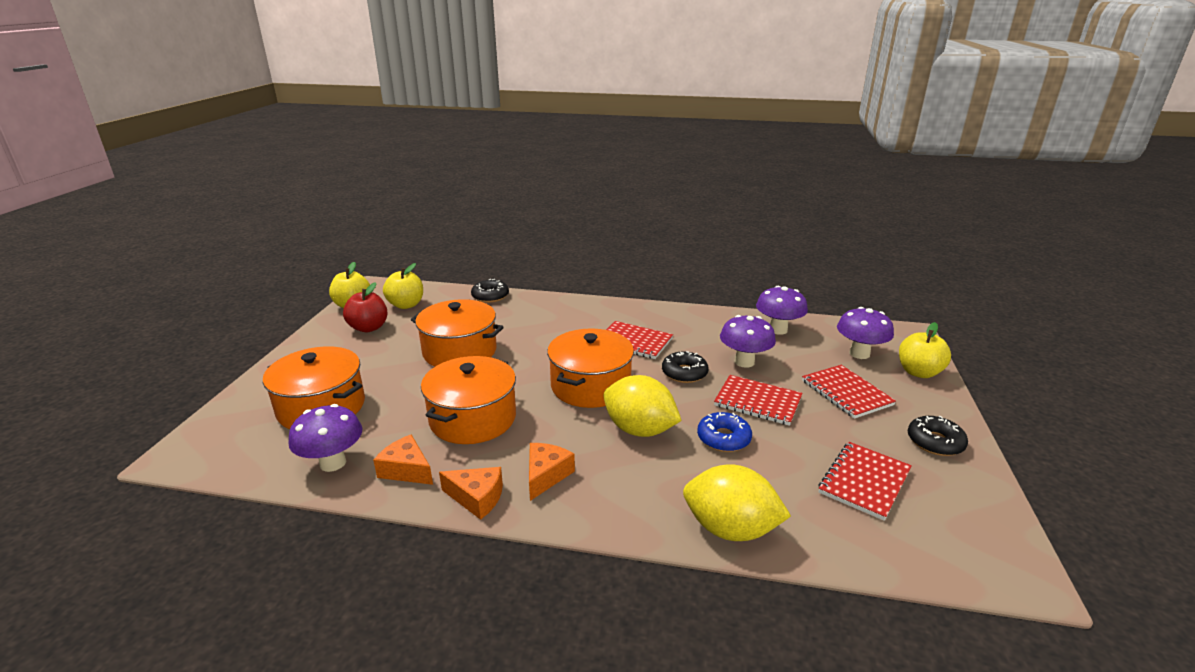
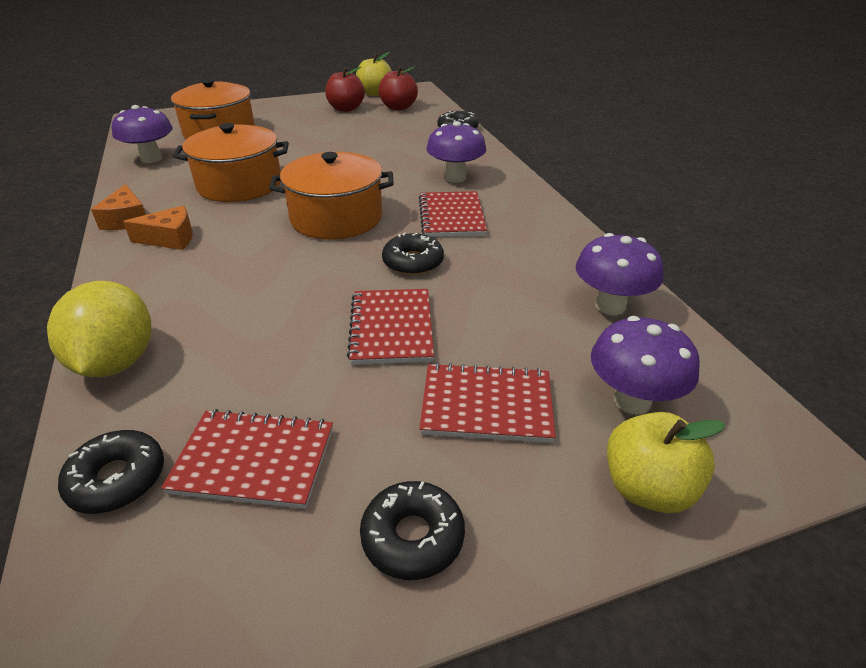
camera: 60 degrees right, 10 degrees up
orange cheese [373,434,433,485] -> none
yellow apple [383,263,423,309] -> red apple [379,66,418,110]
orange pot [411,299,504,367] -> none
yellow lemon [603,375,682,437] -> none
blue donut [697,412,752,452] -> none
purple mushroom [720,315,776,368] -> purple mushroom moved to [426,121,486,183]
red notebook [802,365,896,419] -> red notebook turned 60 degrees clockwise [419,363,556,443]
none -> black donut [58,430,164,514]

